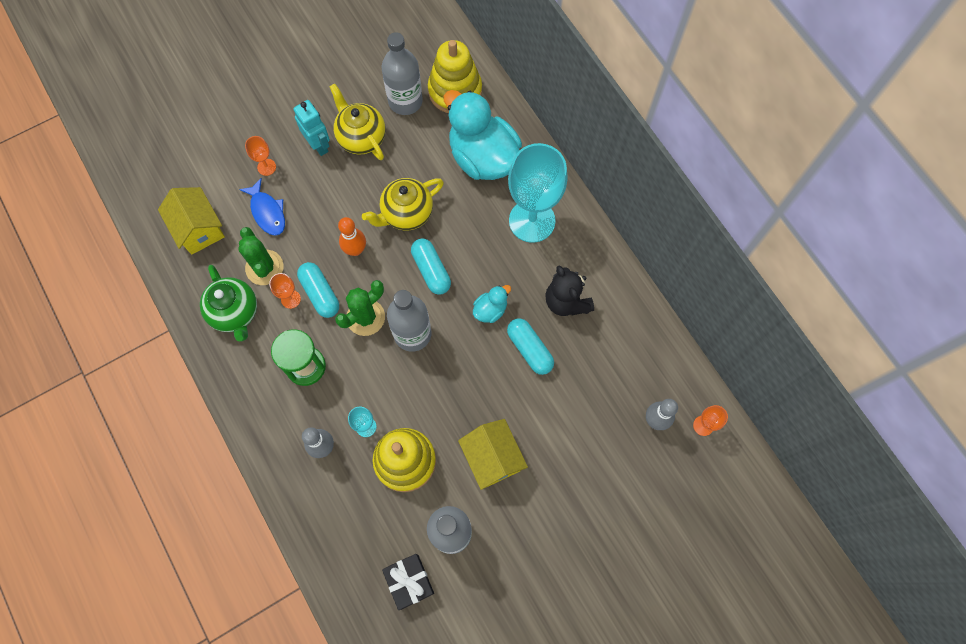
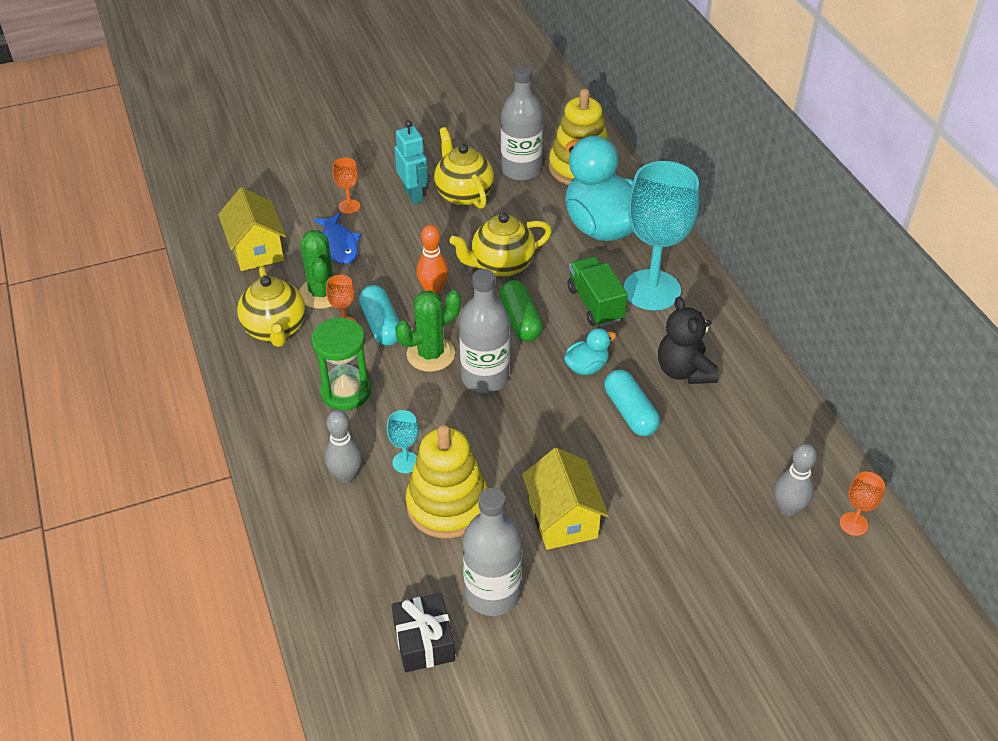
camera: 10 degrees right, 25 degrees down
green teapot [200,265,257,341] -> yellow teapot [237,266,306,347]
turquoise capsule [411,238,451,295] -> green capsule [500,280,543,341]
none -> green truck [567,257,628,327]

